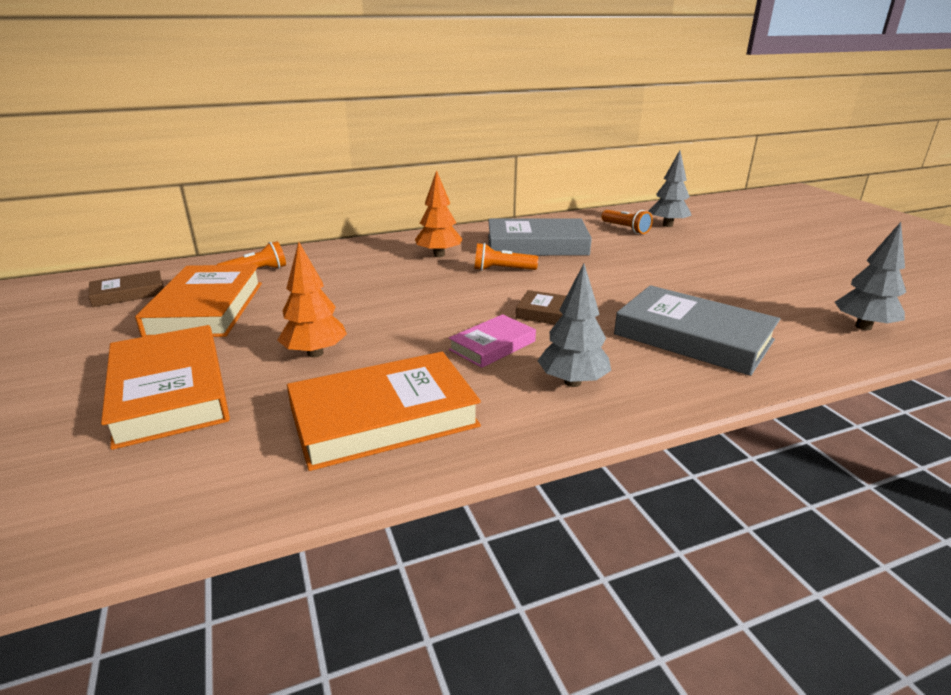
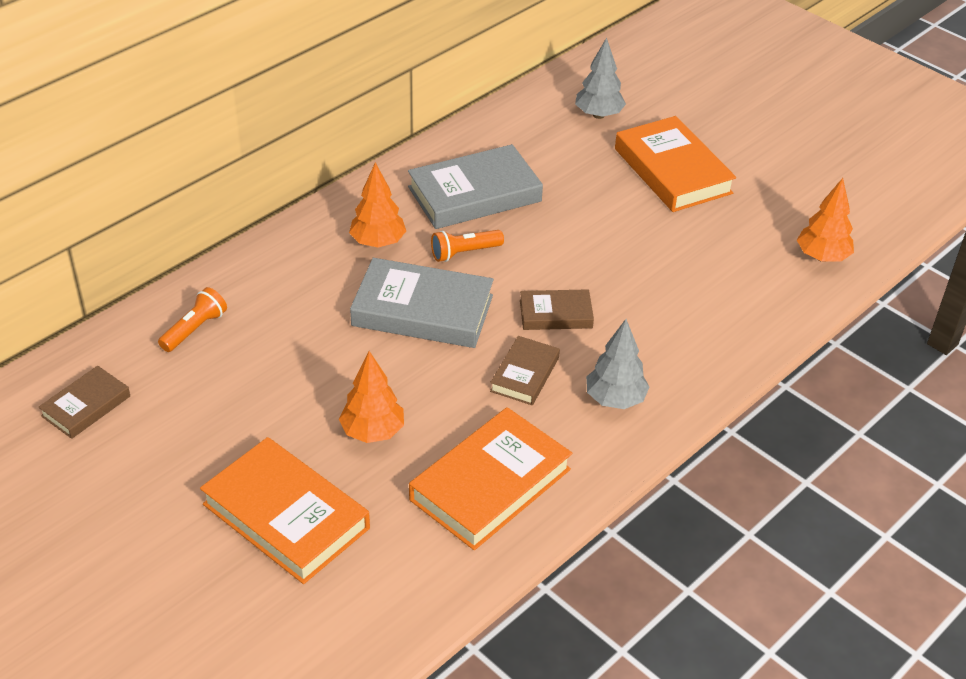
camera: 25 degrees left, 15 degrees up
orange book [135,265,262,337] -> orange book moved to [615,116,736,212]
pink book [449,314,536,368] -> brown book [490,336,560,405]
orange flashlight [601,210,653,234] -> none
grey book [614,285,780,376] -> grey book moved to [350,258,494,348]
grey tree [835,222,906,330] -> orange tree [797,178,854,262]

